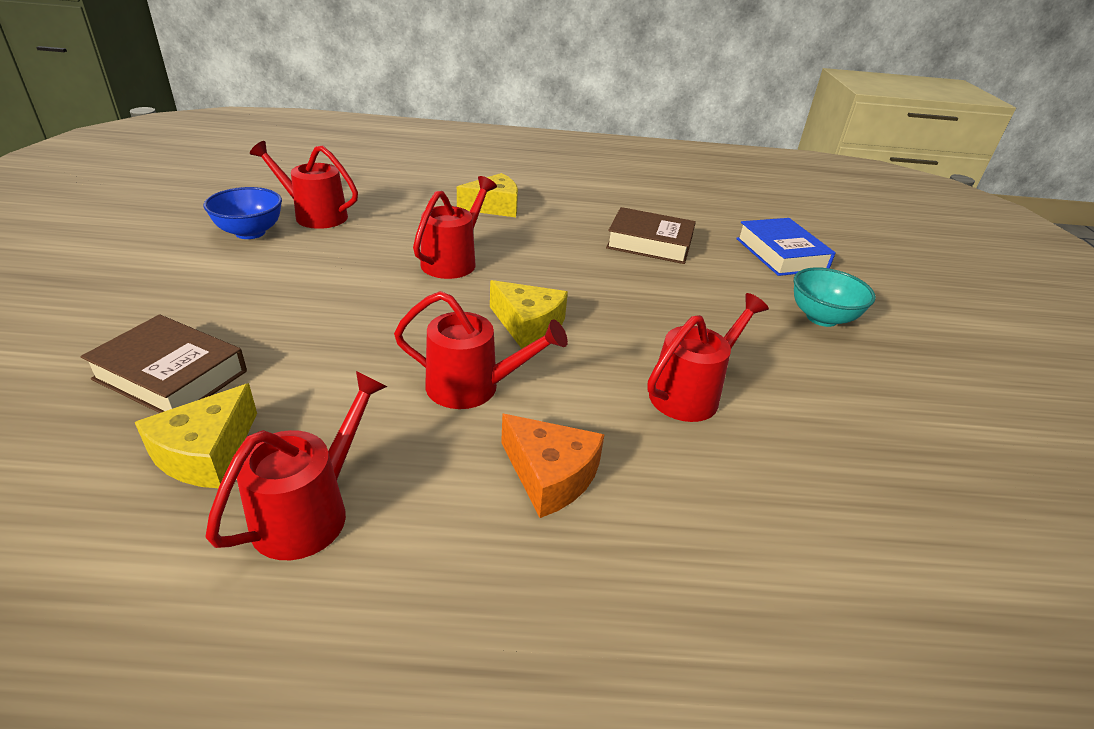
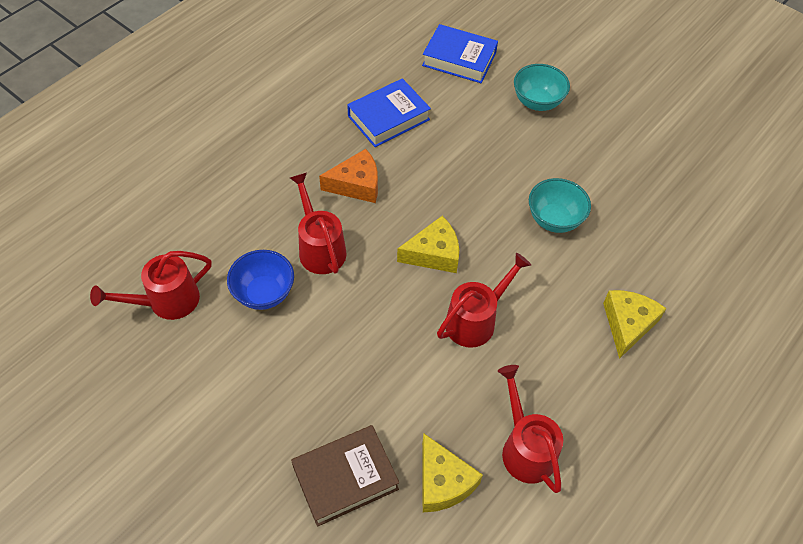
camera: 50 degrees left, 20 degrees up
blue bowl [204,187,282,239] -> blue bowl moved to [227,250,294,310]
yellow cheese [457,173,518,217] -> yellow cheese moved to [603,290,667,359]
orange cheese [501,414,605,518] -> orange cheese moved to [319,149,378,203]
brown book [606,207,696,264] -> blue book [347,78,431,147]
red watering can [647,293,769,422] -> turquoise bowl [529,178,591,233]

